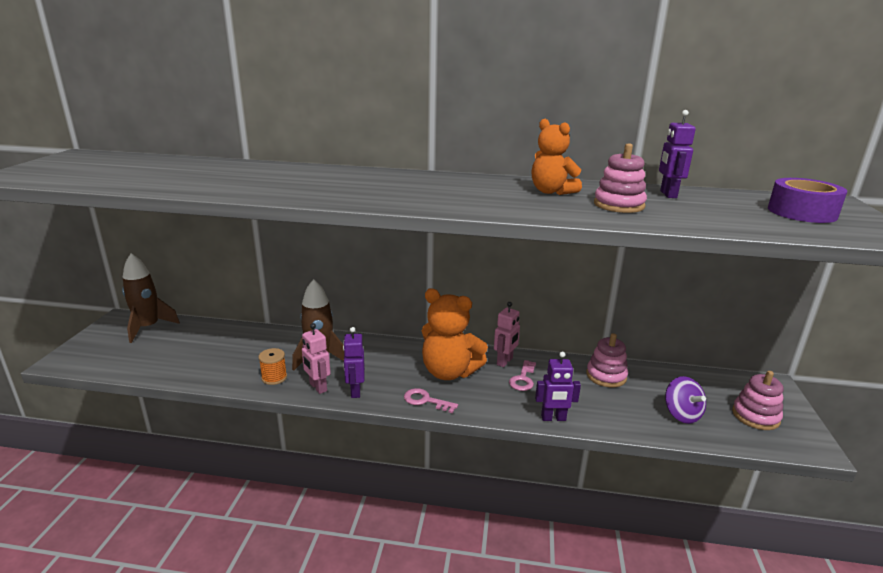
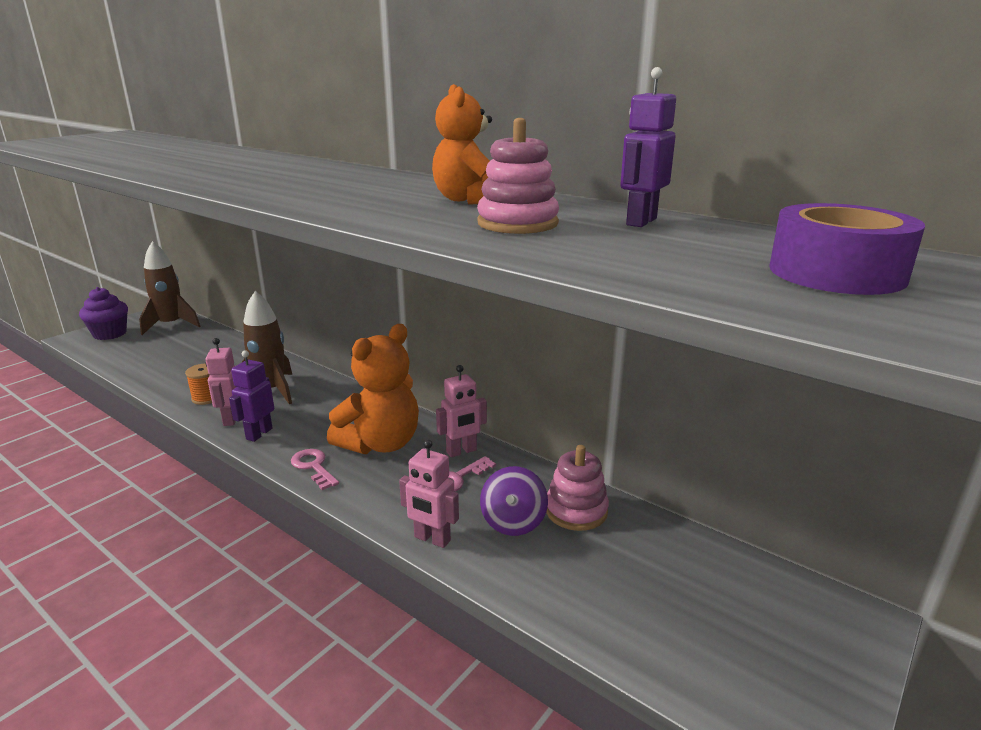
camera: 30 degrees right, 0 degrees up
orange teddy bear [422,288,488,380] -> orange teddy bear turned 105 degrees counterclockwise [327,324,419,454]
purple robot [535,352,581,421] -> pink robot [399,440,459,548]
purple spinning top [665,376,706,424] -> purple spinning top moved to [480,466,548,536]
pink stacking toy [732,371,784,430] -> none
none -> purple cupcake [79,287,128,340]

